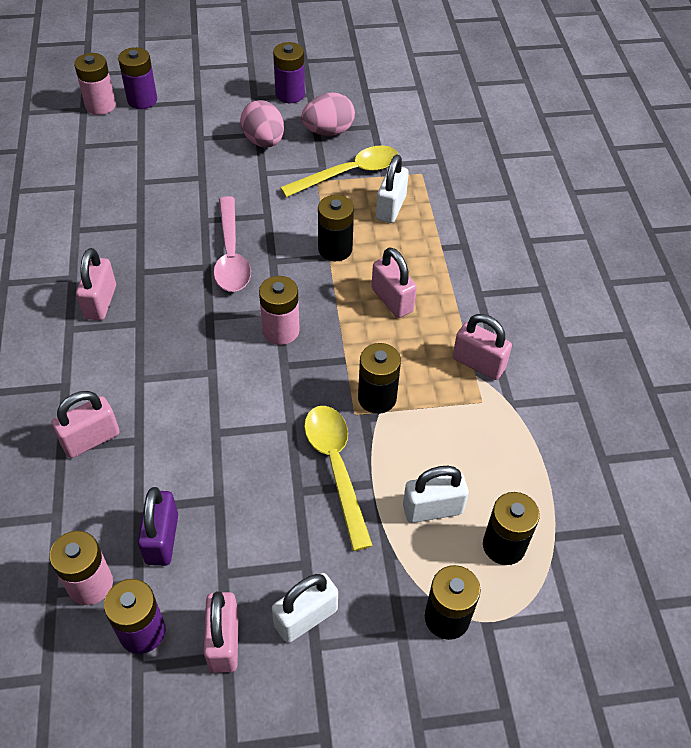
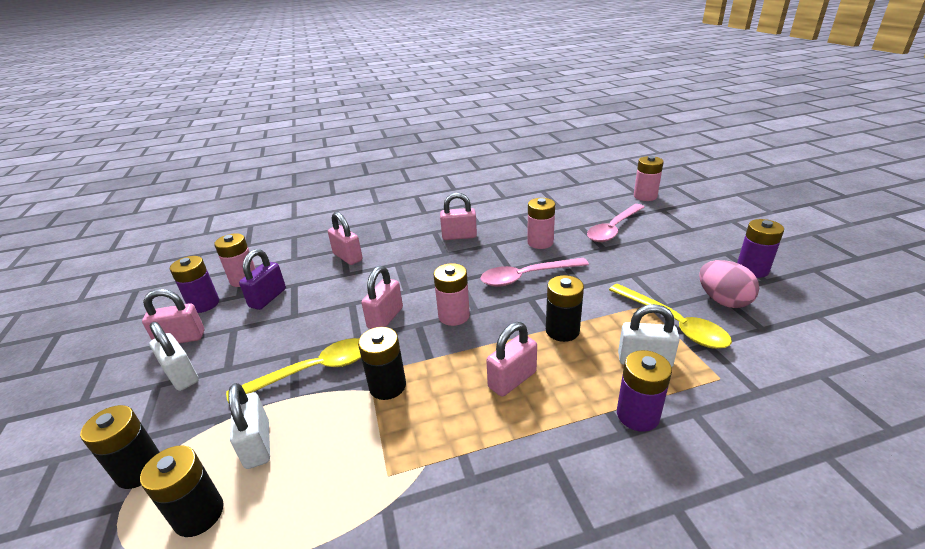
camera: 85 degrees right, 20 degrees down
purple battery [118,47,157,109] -> purple battery moved to [617,350,672,432]
purple padlock [138,487,178,566] -> purple padlock turned 60 degrees counterclockwise [239,249,286,310]
pink egg [240,100,284,147] -> none
pink padlock [453,314,512,380] -> pink padlock moved to [361,266,403,329]
none -> pink battery [527,198,555,249]
none -> pink spoon [587,204,645,242]

